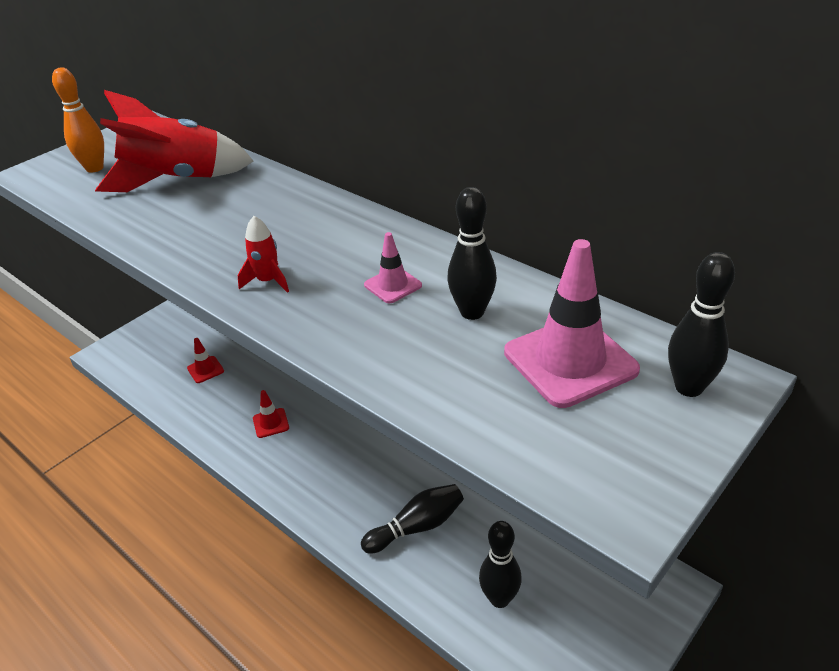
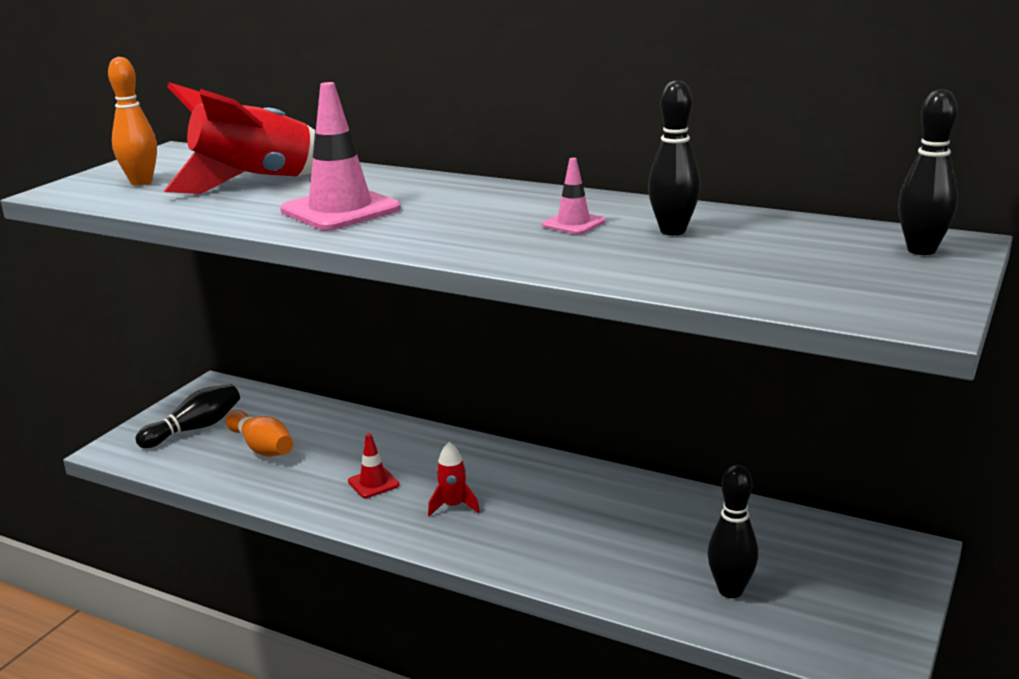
camera: 15 degrees left, 15 degrees down
red traffic cone [187,338,224,383] -> orange bowling pin [225,410,293,457]
red rocket [238,216,289,293] -> red rocket moved to [428,442,480,517]
black bowling pin [361,484,464,554] -> black bowling pin moved to [135,384,240,448]
pink traffic cone [504,239,640,408] -> pink traffic cone moved to [280,82,401,230]

